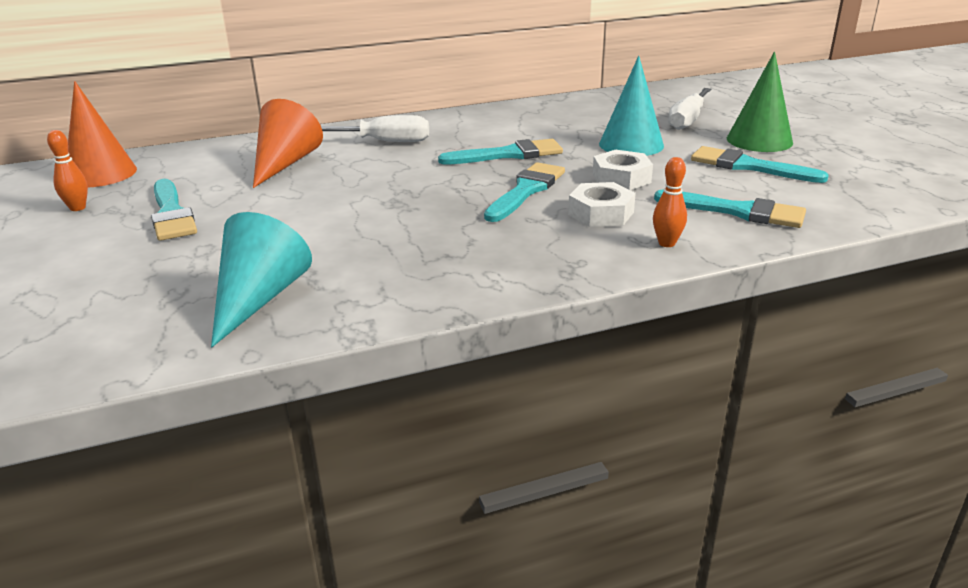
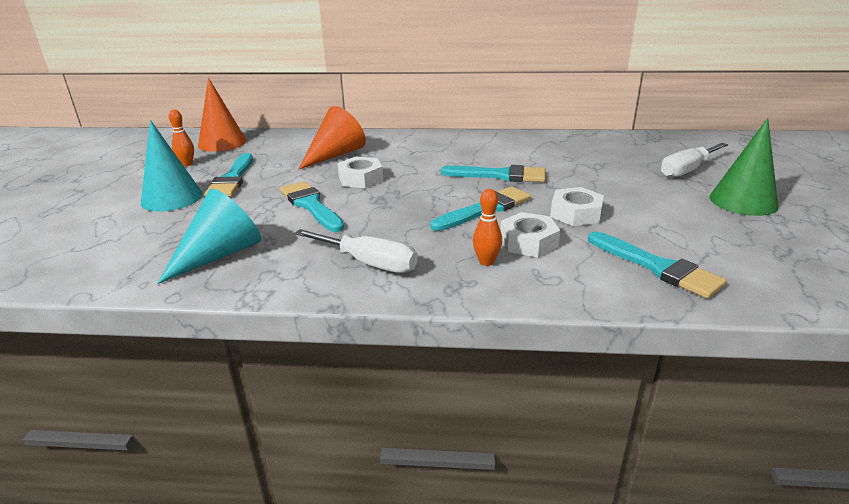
camera: 25 degrees right, 0 degrees up
white screwdriver [321,115,429,142] -> white screwdriver moved to [294,229,418,273]
turquoise cone [599,56,664,156] -> turquoise cone moved to [141,120,203,211]
orange bowling pin [653,157,687,247] -> orange bowling pin moved to [473,189,502,266]
turquoise brush [691,146,829,183] -> turquoise brush moved to [280,181,344,232]
none -> white nut [337,157,383,188]

